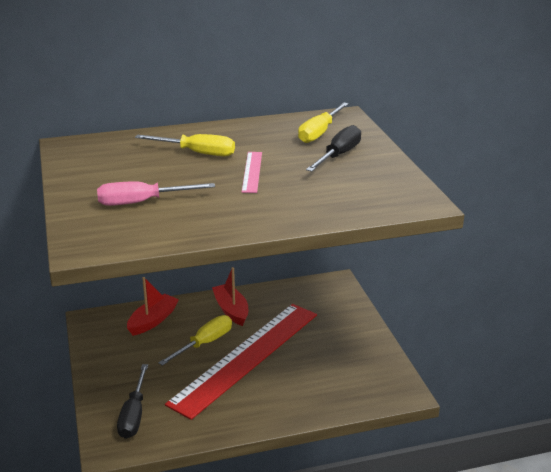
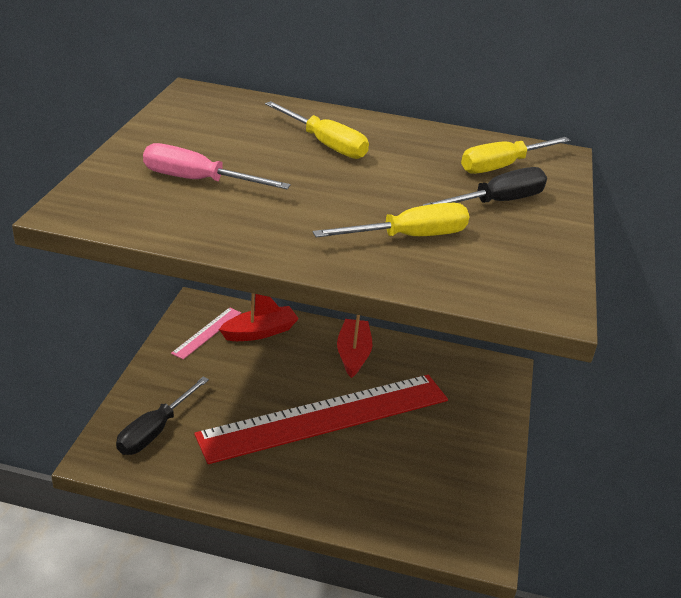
camera: 25 degrees right, 5 degrees up
yellow screwdriver [158,315,232,366] -> yellow screwdriver moved to [313,203,469,238]
pink ruler [242,152,262,193] -> pink ruler moved to [171,307,241,360]

